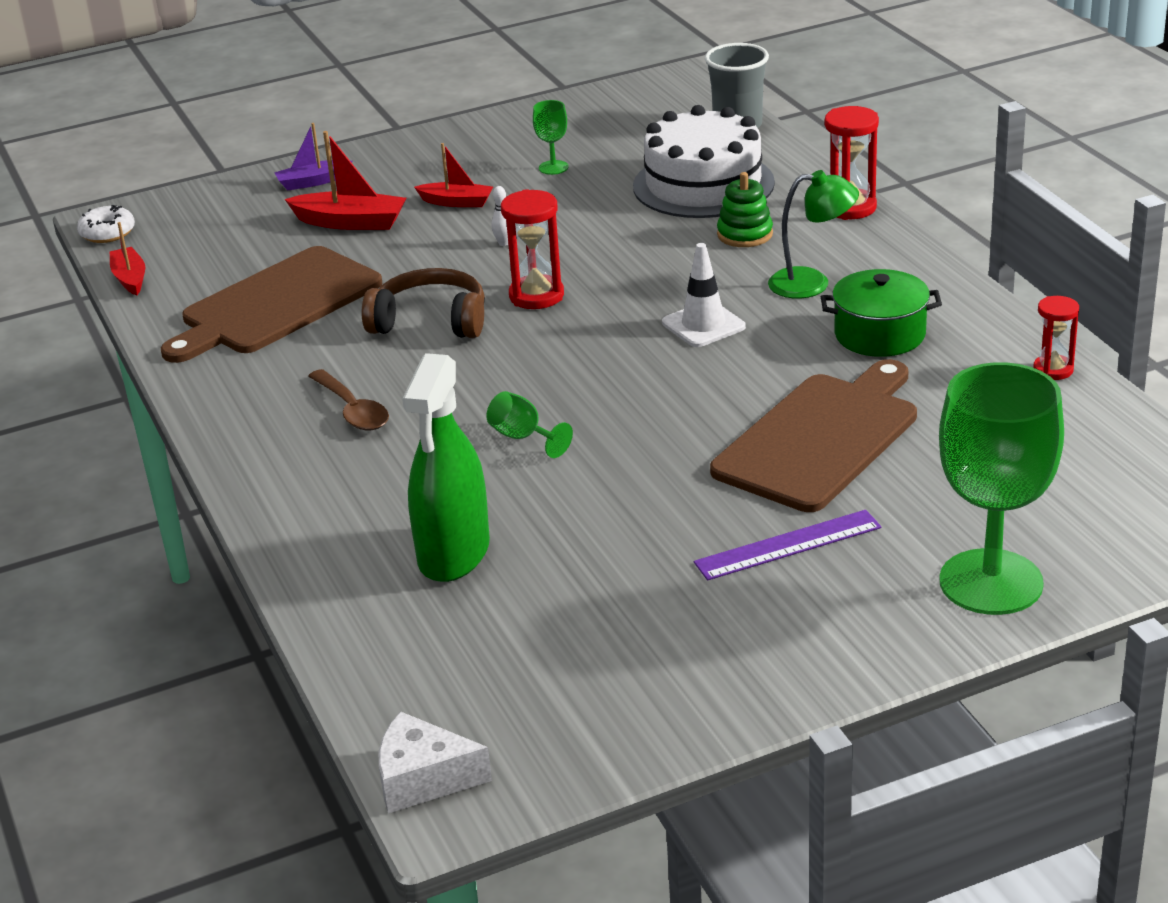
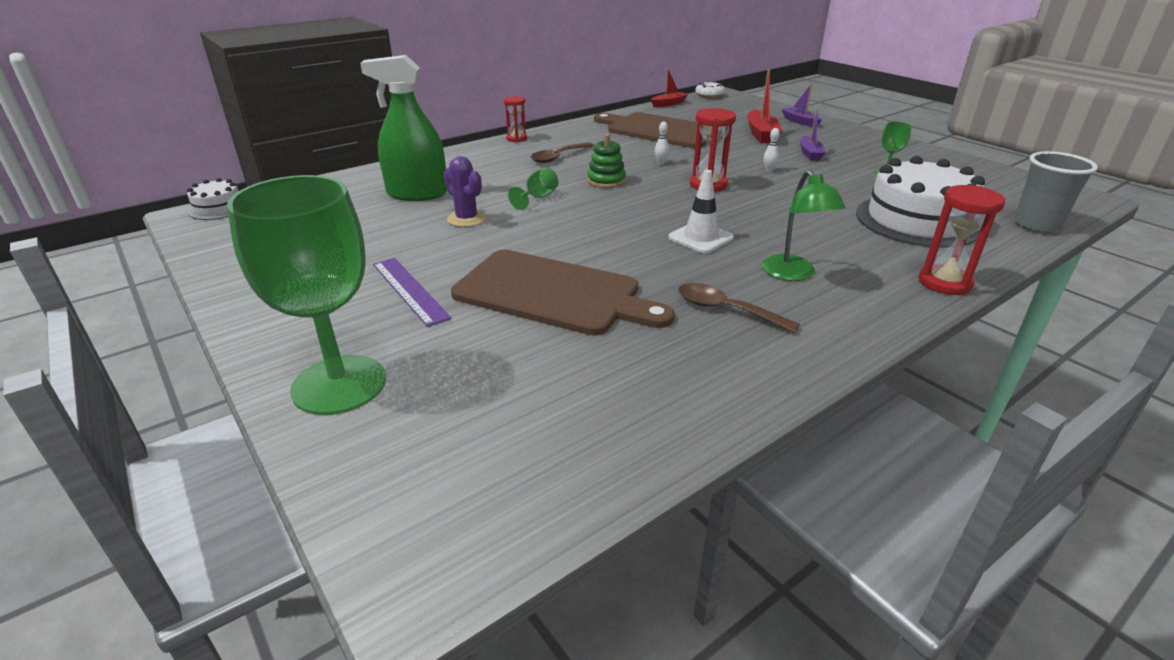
camera: 75 degrees right, 0 degrees up
brown headphones [362,268,485,338] -> white bowling pin [655,122,669,165]
white cheese [379,711,492,814] -> white cake [187,178,238,220]
red boat [414,143,493,207] -> purple boat [800,109,826,161]
green stacking toy [717,172,773,247] -> green stacking toy moved to [587,134,626,188]
green pot [821,269,942,357] -> brown spoon [678,283,800,333]
red hourglass [1033,296,1079,380] -> red hourglass moved to [504,96,527,142]
none -> purple cactus [444,156,486,227]

